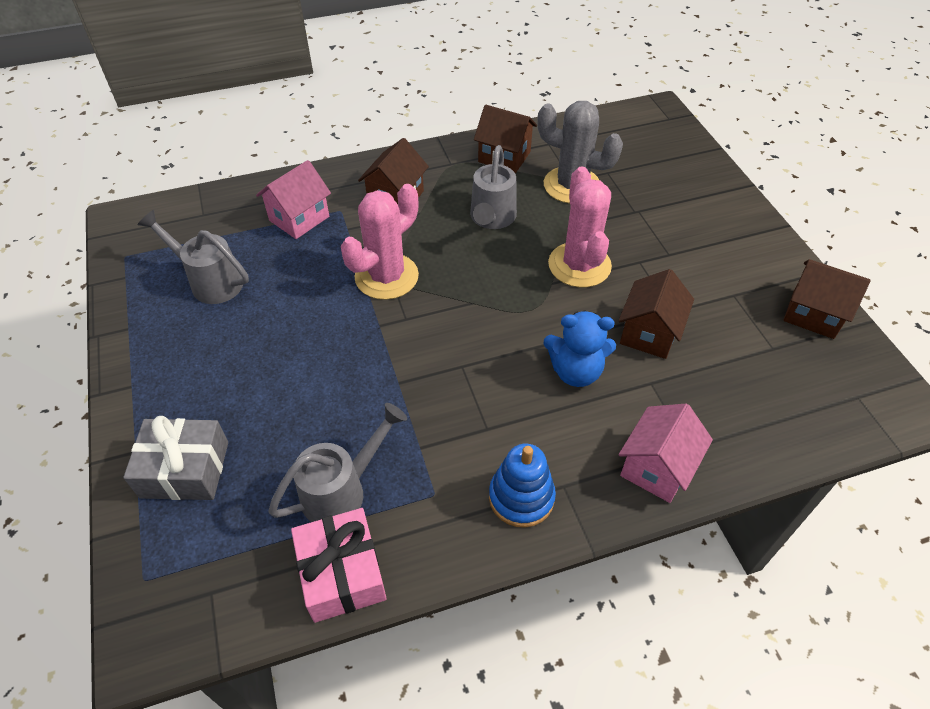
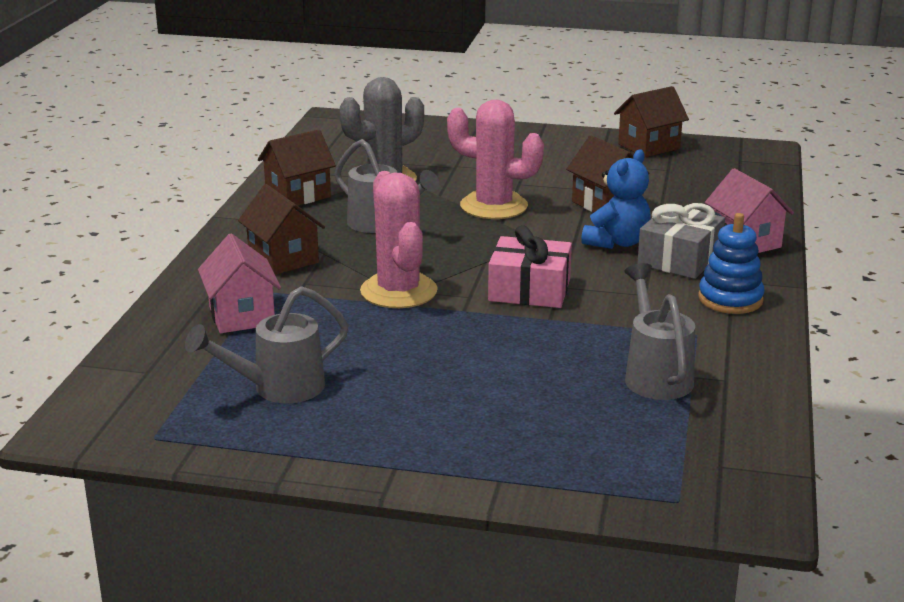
camera: 60 degrees left, 25 degrees down
grey gift [123,416,228,500] -> grey gift moved to [637,203,725,279]
pink gift [291,508,387,623] -> pink gift moved to [488,225,572,308]

